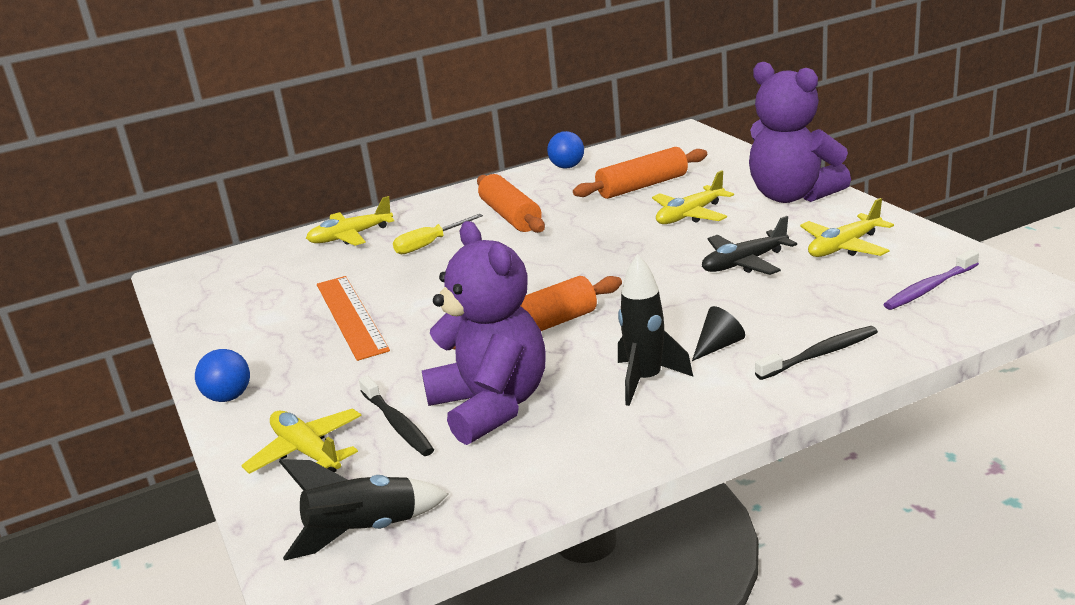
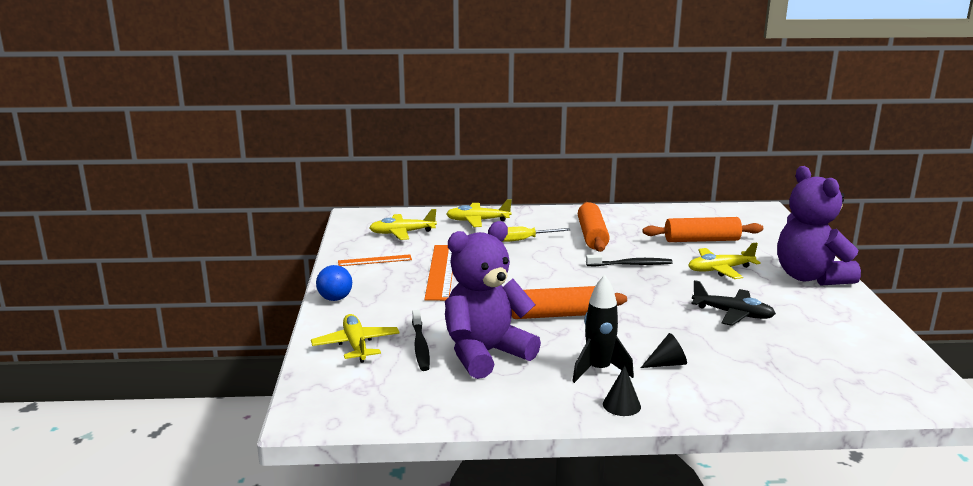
camera: 20 degrees right, 5 degrees down
black rocket [279,459,449,561] -> none
purple teddy bear [422,221,546,445] -> purple teddy bear turned 120 degrees counterclockwise [445,221,541,379]
blue ball [547,131,584,169] -> none
black plane [702,216,797,275] -> black plane turned 150 degrees counterclockwise [691,280,776,326]
black toothbrush [755,326,878,380] -> black toothbrush moved to [586,254,673,266]
yellow plane [800,198,894,257] -> yellow plane moved to [369,209,437,240]
purple toothbrush [883,250,979,310] -> none
none -> orange ruler [338,254,412,266]
none -> black cone [603,366,641,416]

